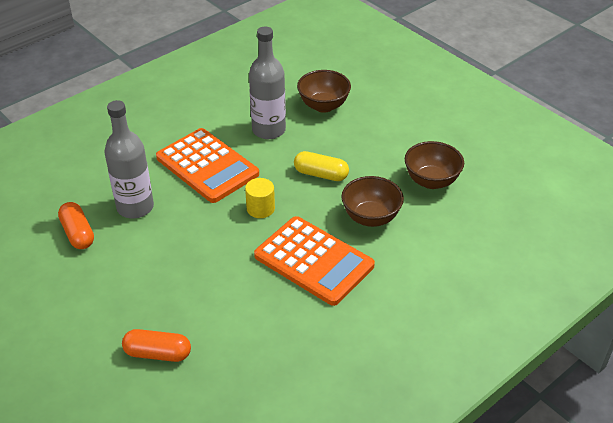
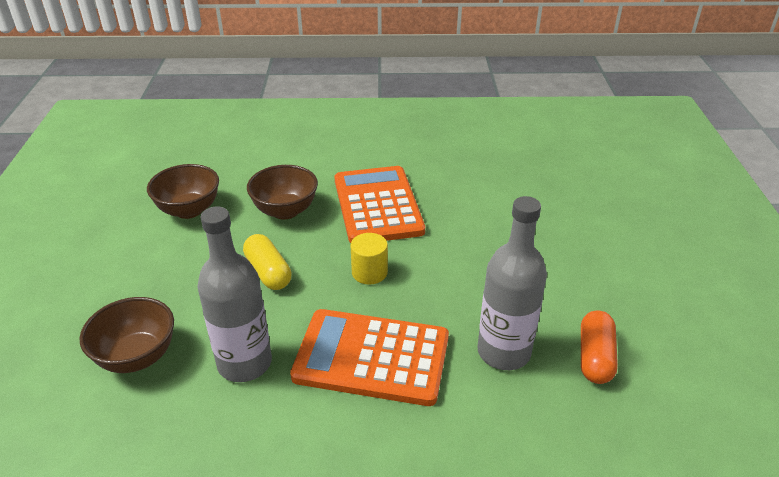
camera: 140 degrees left, 5 degrees down
orange capsule [122,329,191,362] -> none
orange calculator [156,128,259,203] -> orange calculator turned 75 degrees counterclockwise [290,309,449,406]

